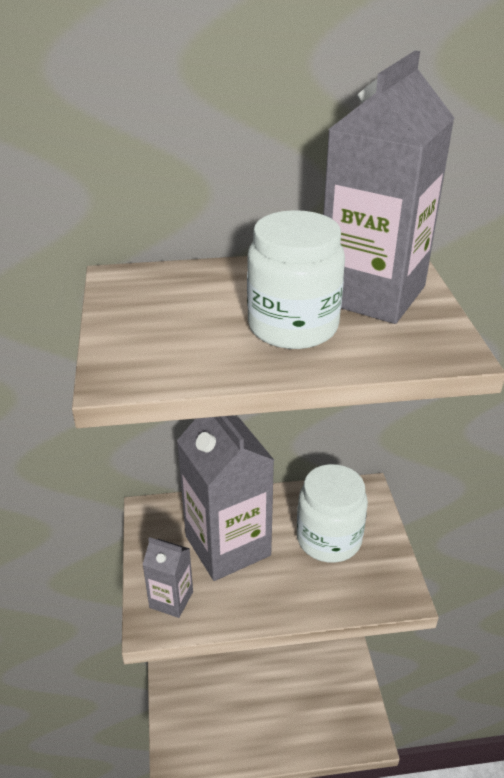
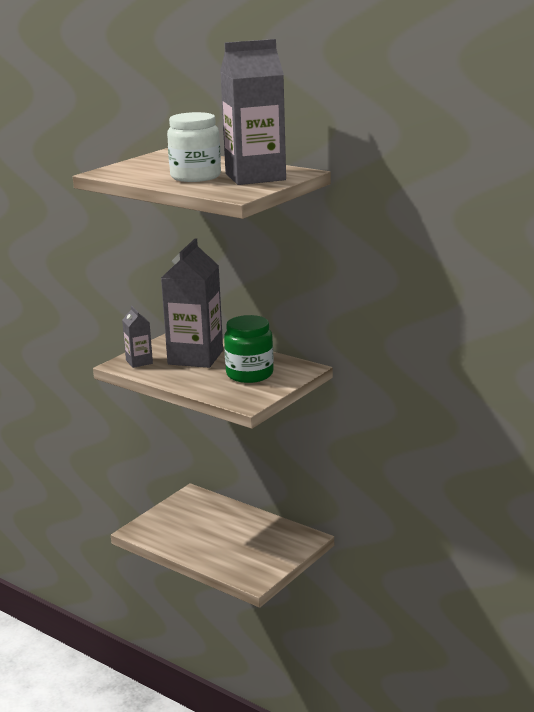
camera: 45 degrees right, 15 degrees down
white jar [297,464,368,563] -> green jar [224,315,274,383]

